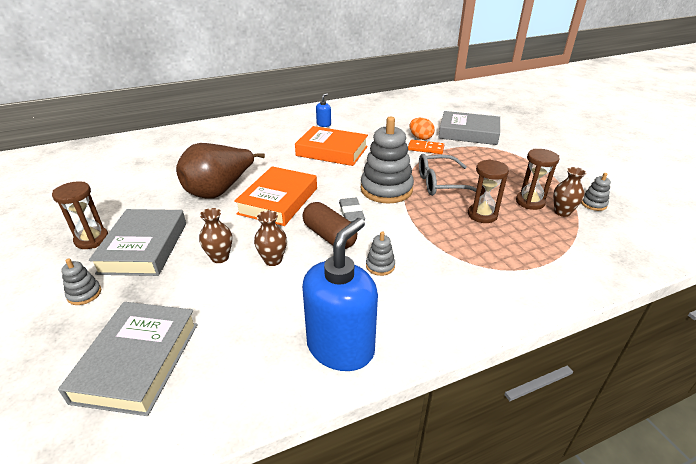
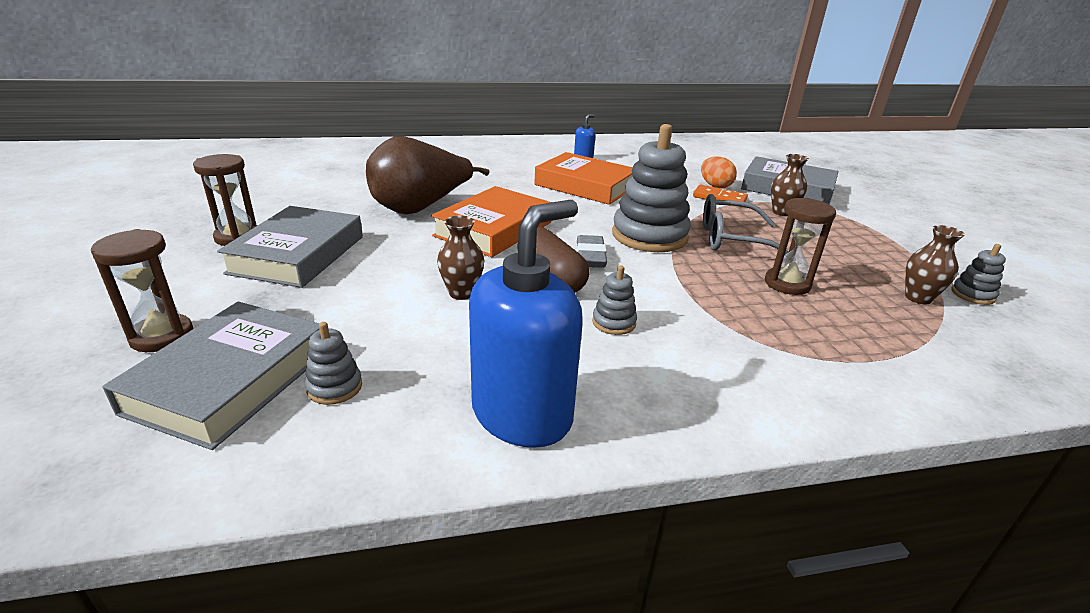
camera: 10 degrees right, 5 degrees down
grey stacking toy [61,258,101,305] -> grey stacking toy moved to [305,322,362,405]
brown vase [199,208,232,263] -> brown vase moved to [771,154,809,216]
brown hourglass [516,149,560,210] -> brown hourglass moved to [91,229,193,352]

